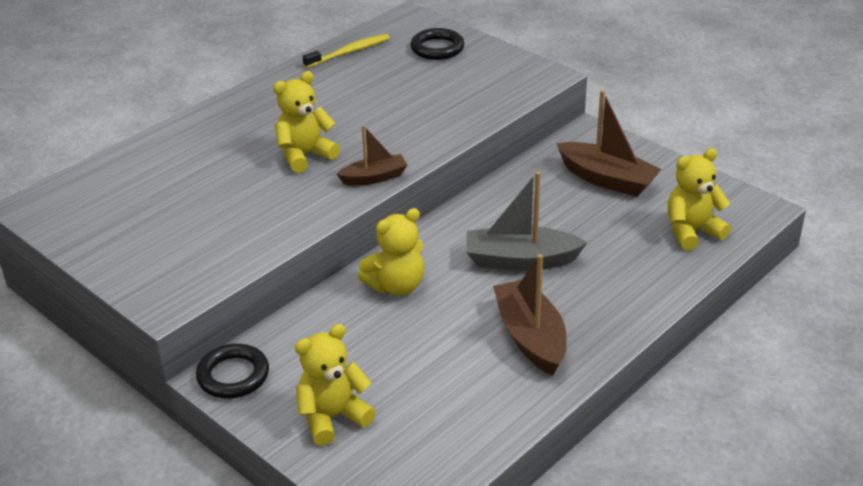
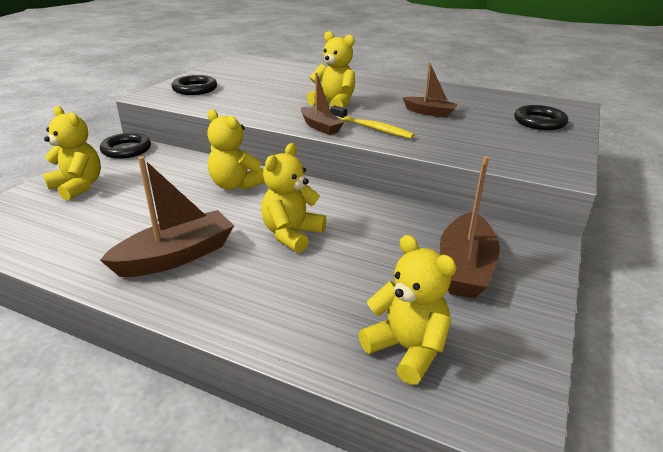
camera: 70 degrees right, 5 degrees down
yellow toothbrush [303,34,390,68] -> yellow toothbrush moved to [330,105,415,139]
grey boat [466,171,587,271] -> yellow teddy bear [261,143,326,253]
none -> black ring [172,75,217,95]
none -> brown boat [403,62,458,118]

